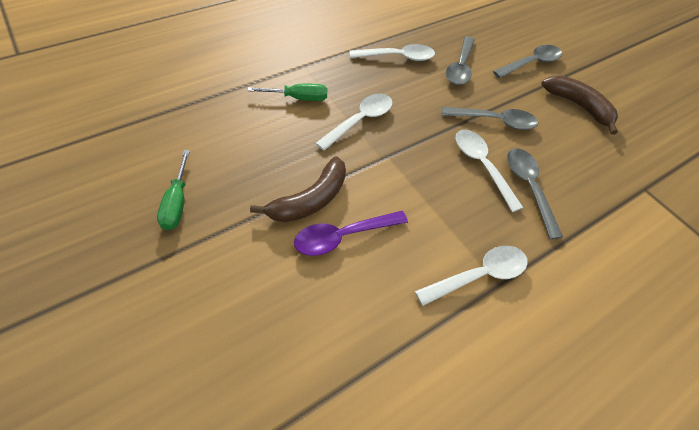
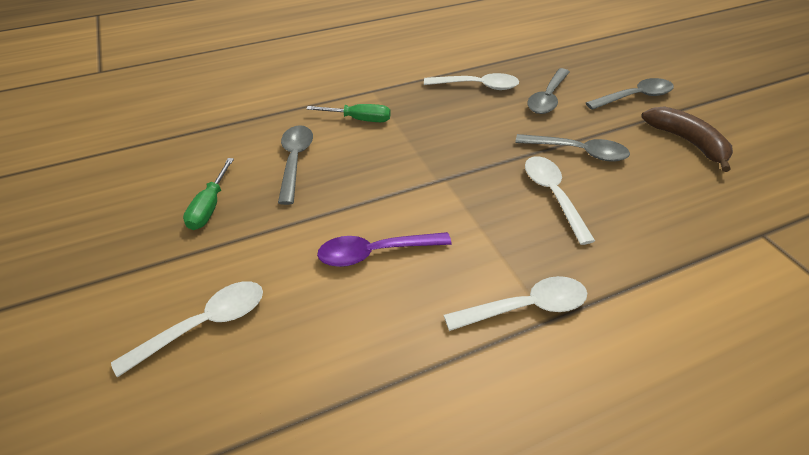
camera: 15 degrees right, 10 degrees down
brown banana [250,156,346,222] -> none
white spoon [315,94,393,151] -> white spoon moved to [111,281,263,378]
grey spoon [507,148,563,239] -> grey spoon moved to [278,125,313,205]

